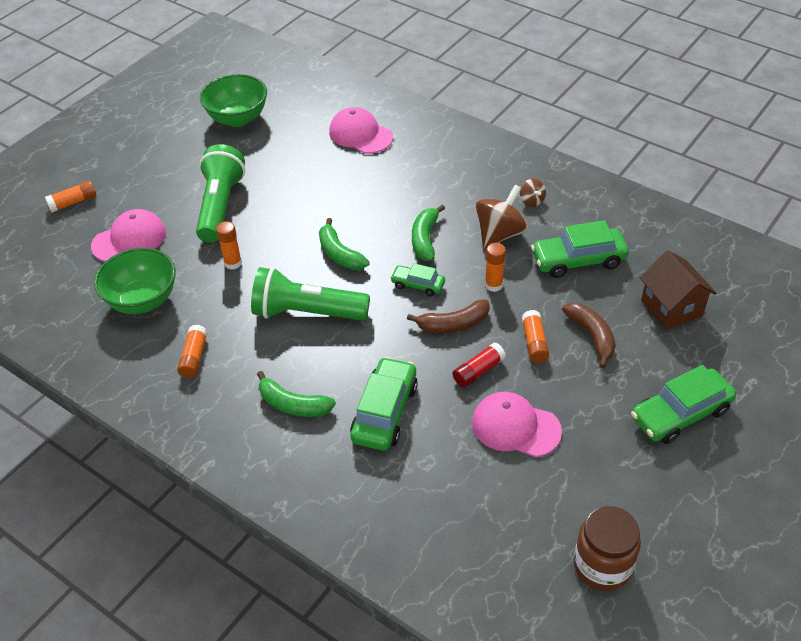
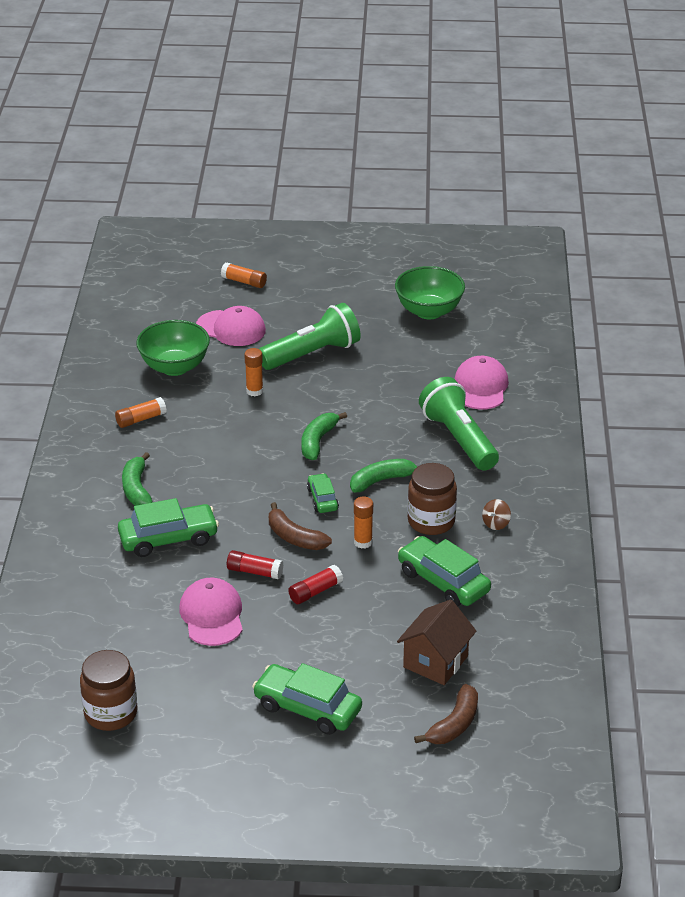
camera: 55 degrees right, 10 degrees down
green flashlight [251,267,370,321] -> green flashlight moved to [419,377,499,471]
brown spinning top [476,185,528,249] -> brown jar [408,463,457,535]
orange glue stick [522,310,550,363] -> red glue stick [288,565,343,604]
brown banana [562,302,616,368] -> brown banana moved to [414,684,478,744]

